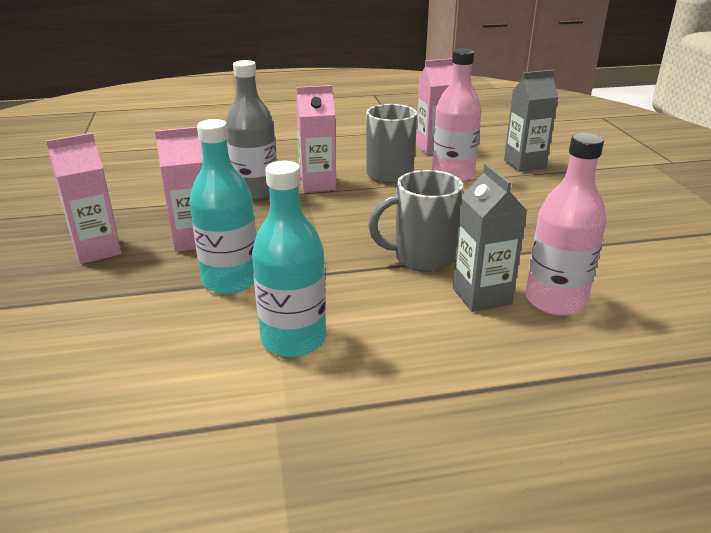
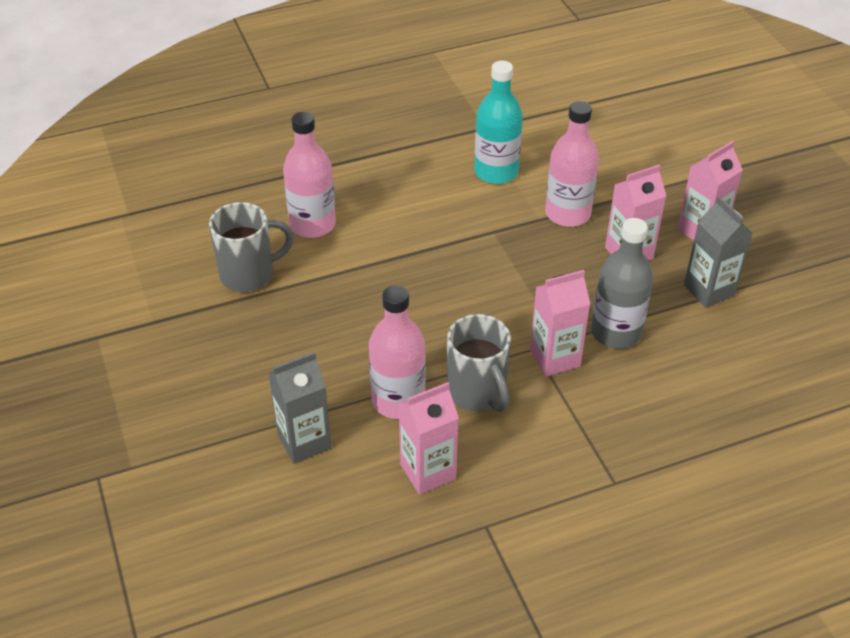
camera: 170 degrees right, 15 degrees up
turquoise bottle [189,119,256,294] -> pink bottle [545,101,599,227]
grey mug [368,170,463,272] -> grey mug moved to [209,202,294,292]
grey carton [453,164,527,312] -> grey carton moved to [684,196,752,308]

